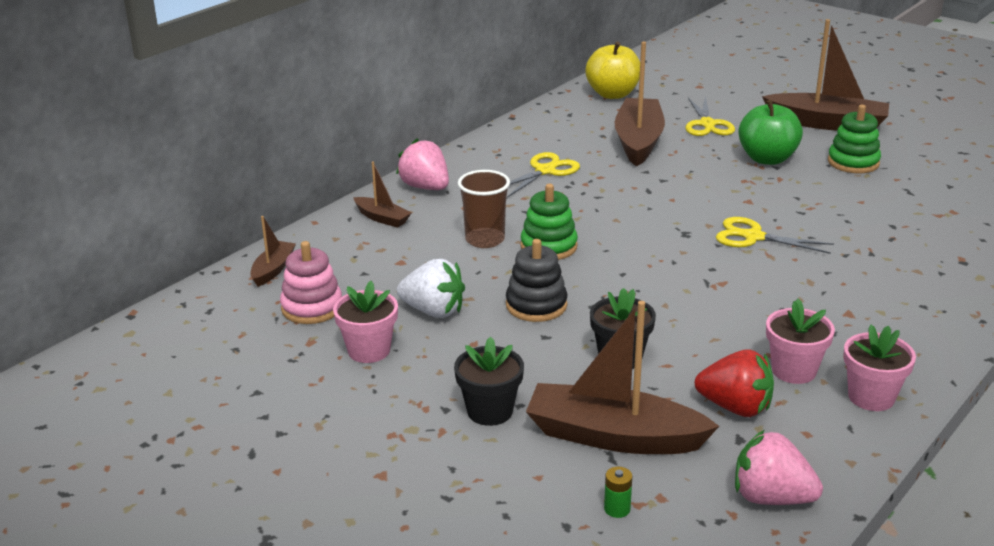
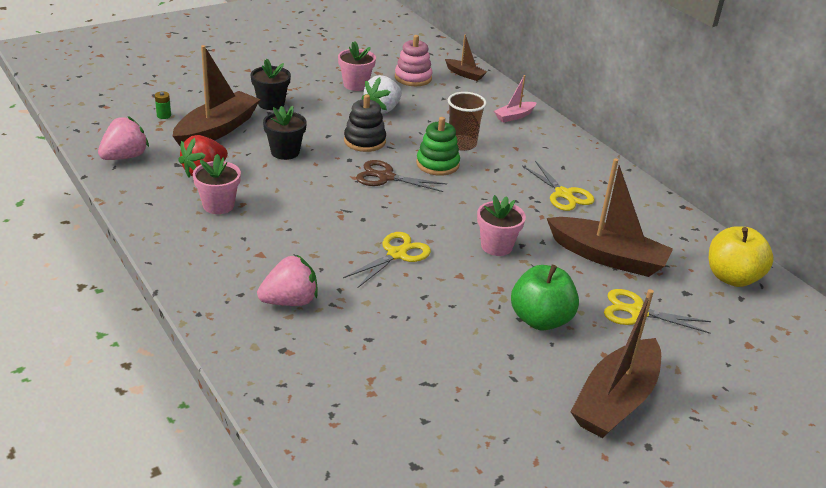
camera: 105 degrees right, 5 degrees up
brown boat [353,161,412,228] -> pink boat [494,75,537,122]
pink strawberry [396,138,449,190] -> pink strawberry moved to [257,255,318,306]
green stacking toy [828,105,881,173] -> none
pink flower pot [843,324,916,411] -> pink flower pot moved to [477,195,526,256]
none -> brown scissors [356,160,447,192]

